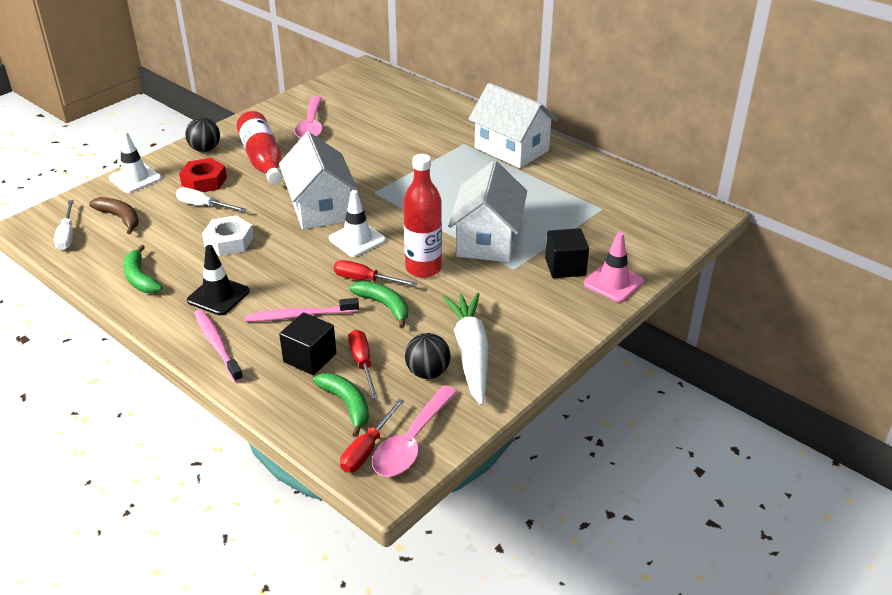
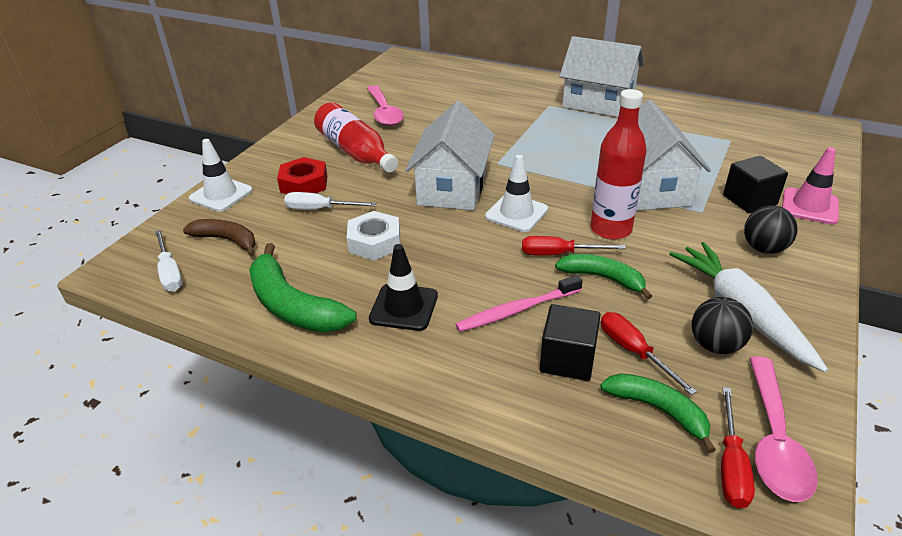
camera: 15 degrees left, 0 degrees up
green banana [123,245,163,293] -> green banana [249,243,357,332], size x1.56
black ball [185,118,220,152] -> black ball moved to [744,205,798,254]
pink toothbrush [194,310,243,382] -> none
white house [279,132,358,229] -> white house turned 45 degrees clockwise [405,101,495,210]

